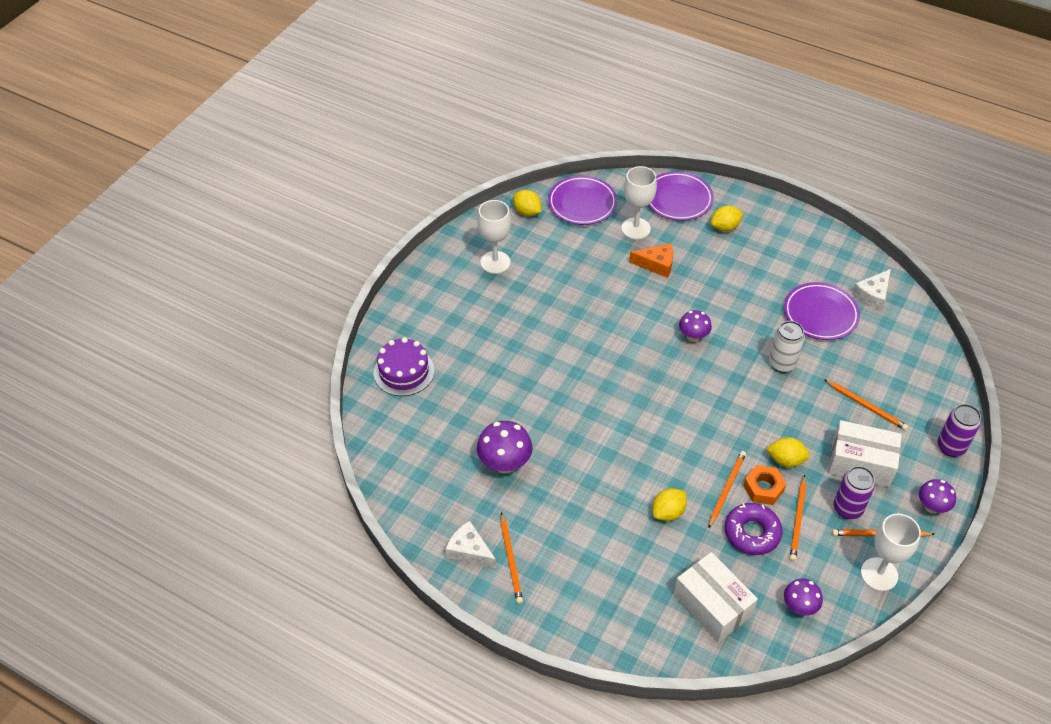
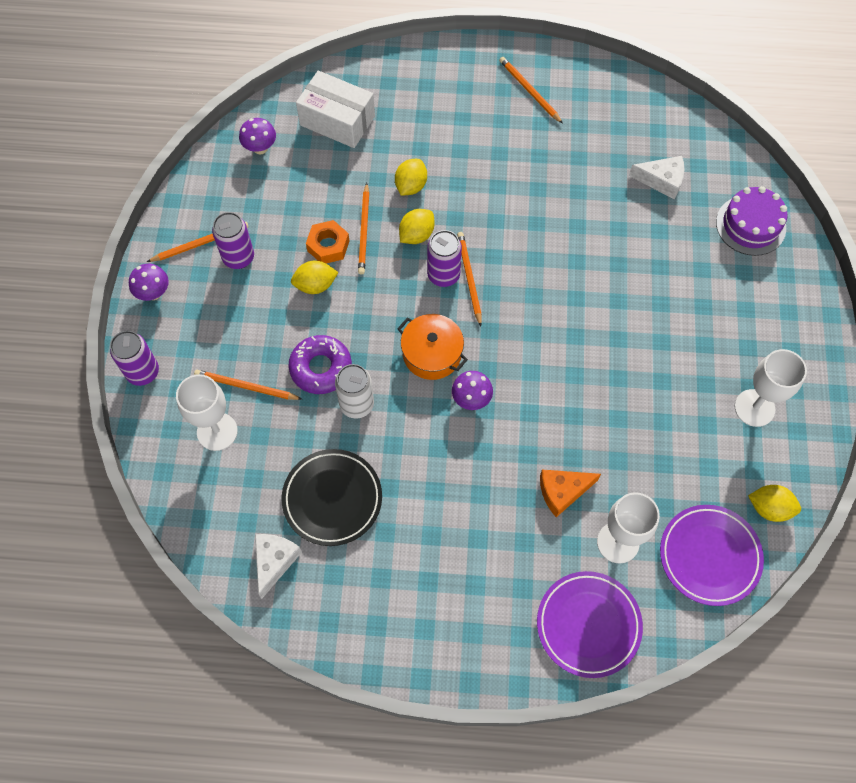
camera: 155 degrees right, 15 degrees up
white cheese [445,521,496,568] -> white cheese moved to [629,156,685,199]
purple mushroom [477,421,532,474] -> none
yellow lemon [710,206,743,231] -> yellow lemon moved to [399,209,434,244]
purple donut [725,503,783,555] -> purple donut moved to [289,335,352,394]
purple plate [784,282,860,340] -> black plate [282,449,382,546]
orange pencil [790,475,806,561] -> orange pencil moved to [457,232,482,327]
white box [828,420,902,487] -> none
white goblet [861,514,921,591] -> white goblet moved to [176,374,238,451]
none -> orange pot [397,314,468,380]
none -> purple can [427,230,462,287]

